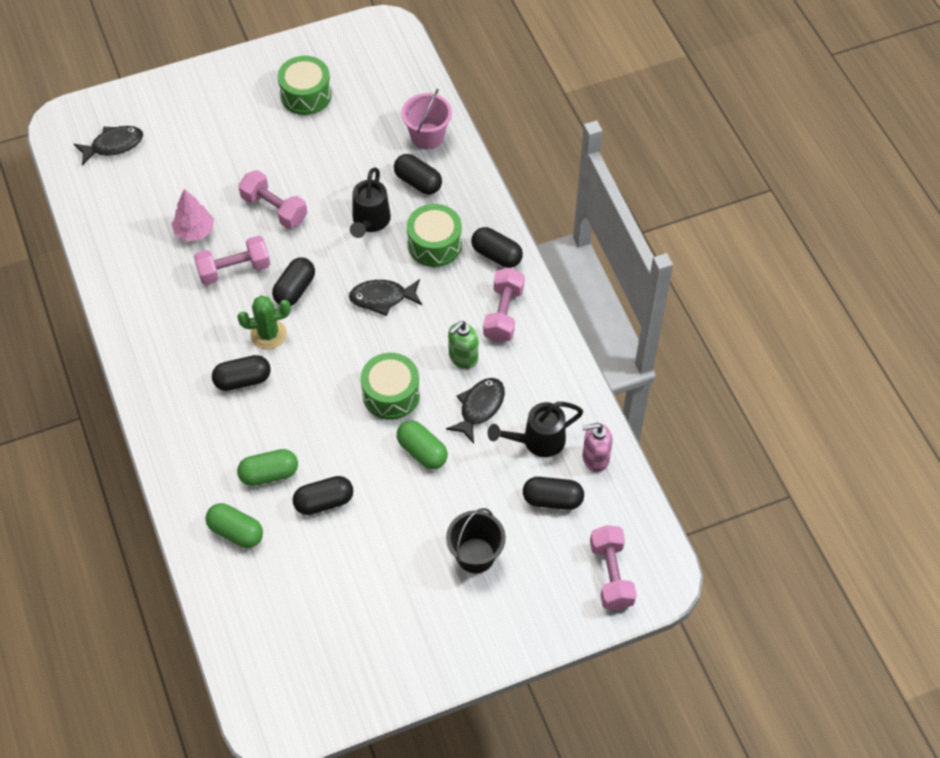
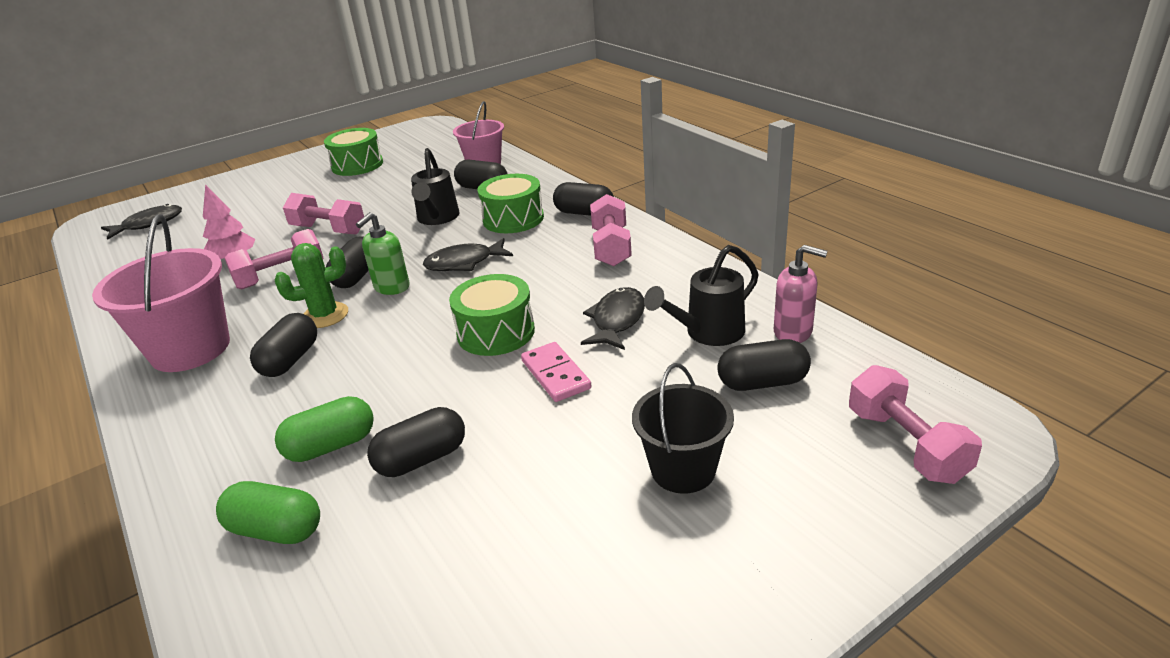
camera: 10 degrees left, 25 degrees down
black capsule [212,355,271,391] -> black capsule turned 45 degrees counterclockwise [250,313,317,377]
green capsule [397,420,448,469] -> pink domino [521,342,591,402]
green soap dispenser [448,321,478,369] -> green soap dispenser moved to [356,212,410,295]
pink soap dispenser [582,423,613,472] -> pink soap dispenser turned 135 degrees counterclockwise [774,245,828,343]
none -> pink bucket [92,214,230,372]

